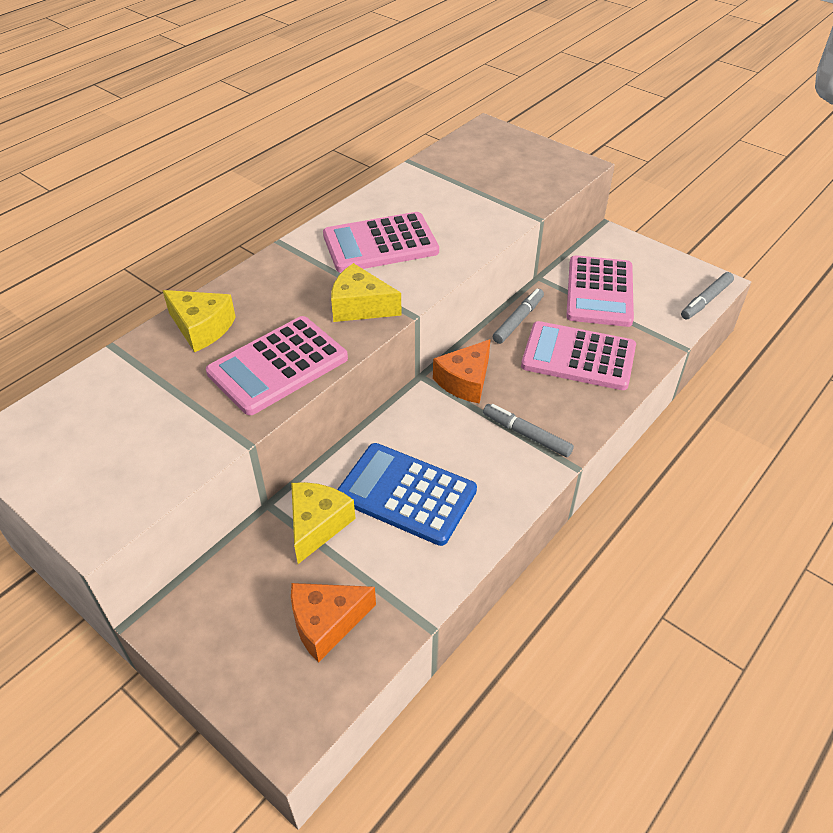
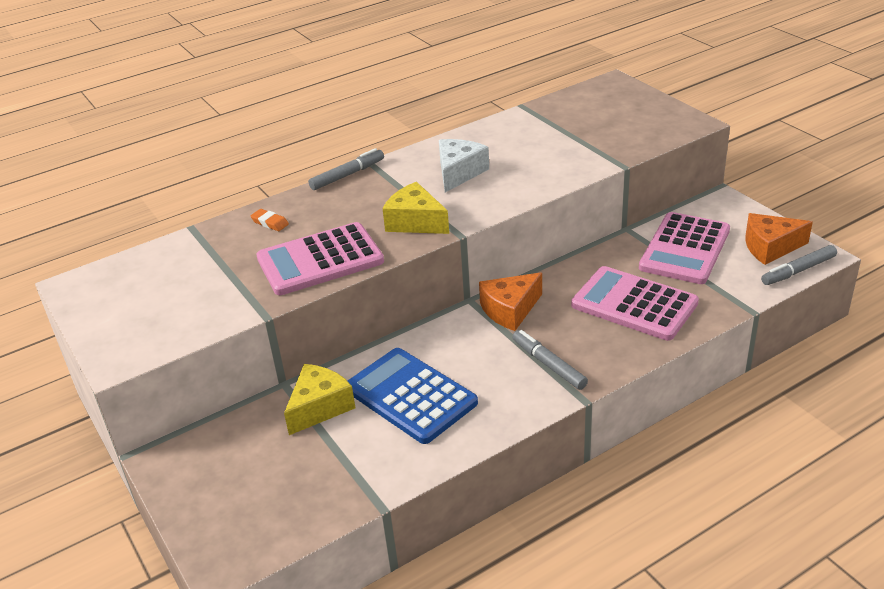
camera: 20 degrees right, 10 degrees down
yellow cheese [162,290,236,352] -> orange eraser [251,209,289,231]
orange cheese [291,583,376,663] -> orange cheese moved to [745,213,813,265]
pink calculator [323,212,439,273] -> white cheese [439,139,489,192]
grey marker [493,288,544,344] -> grey marker moved to [308,148,384,190]

